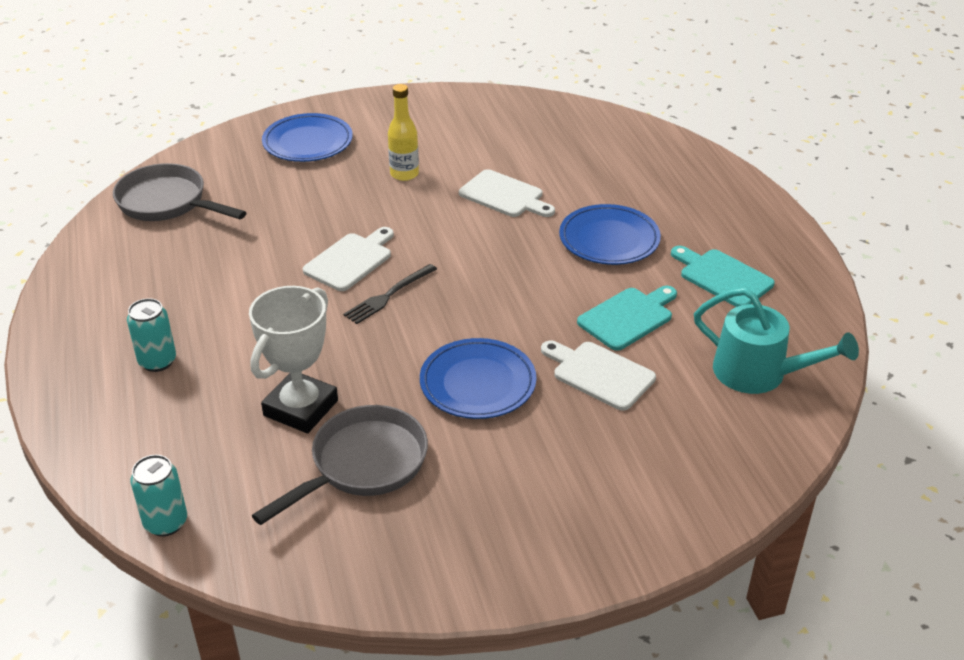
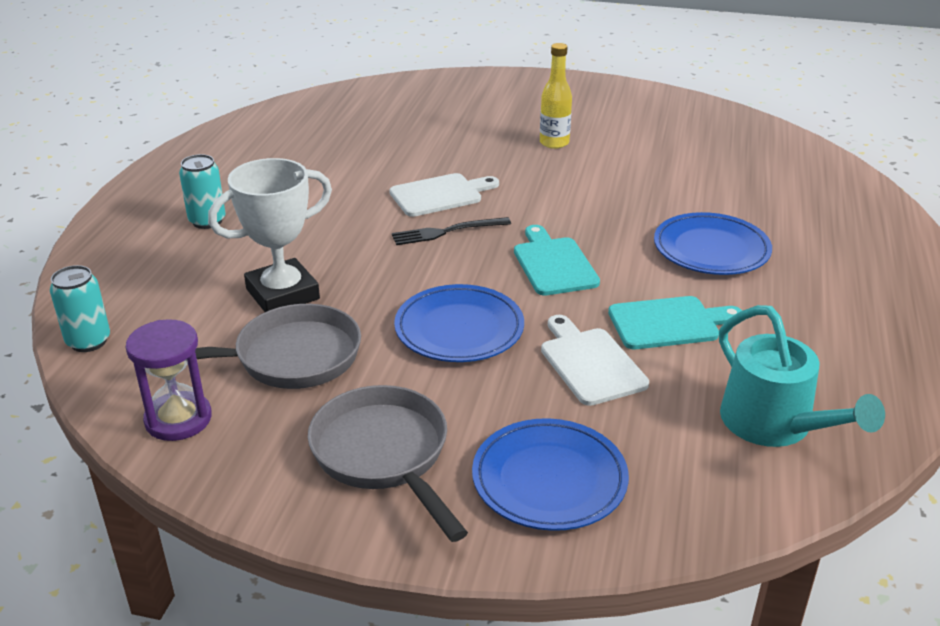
camera: 30 degrees right, 5 degrees down
grey pan [113,163,247,221] -> grey pan moved to [308,385,468,542]
blue plate [262,113,353,162] -> blue plate moved to [472,418,629,531]
white cutting board [459,169,555,217] -> none
turquoise cutting board [671,246,775,307] -> turquoise cutting board moved to [514,225,600,296]
none -> purple hourglass [125,319,212,441]

